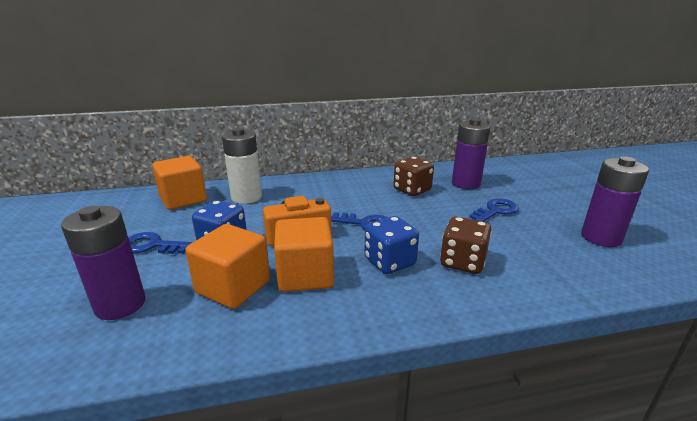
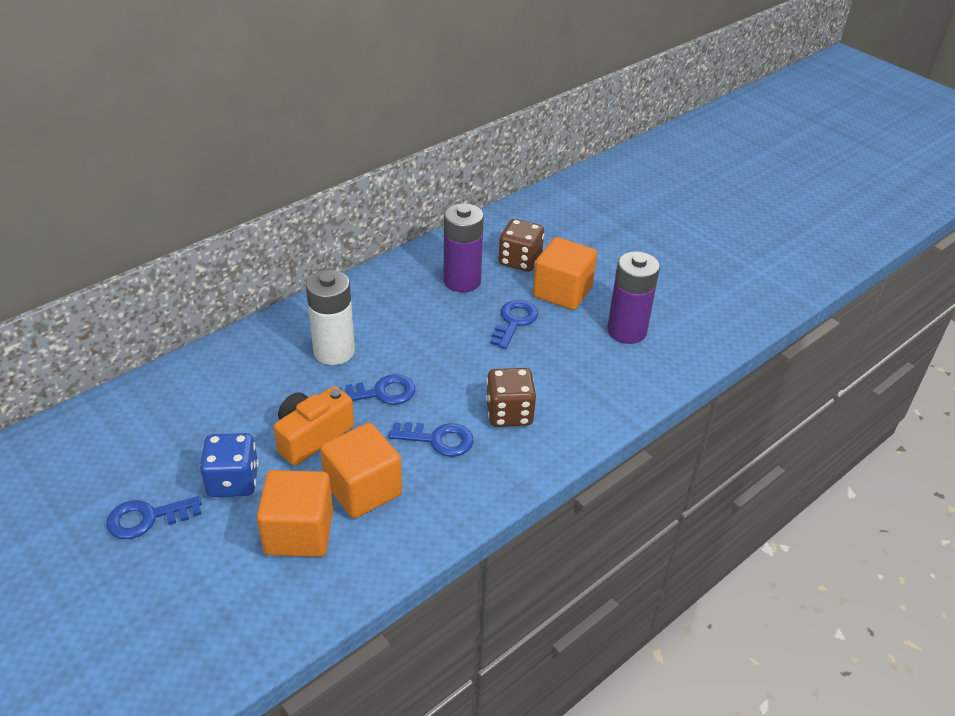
camera: 30 degrees left, 15 degrees up
purple battery [61,206,146,320] -> none
orange cube [152,156,207,210] -> orange cube moved to [533,237,597,310]
white battery [222,128,262,204] -> white battery moved to [306,270,355,365]
blue dice [364,216,419,274] -> blue key [389,422,474,457]
brown dice [393,157,434,196] -> brown dice moved to [498,219,544,272]

